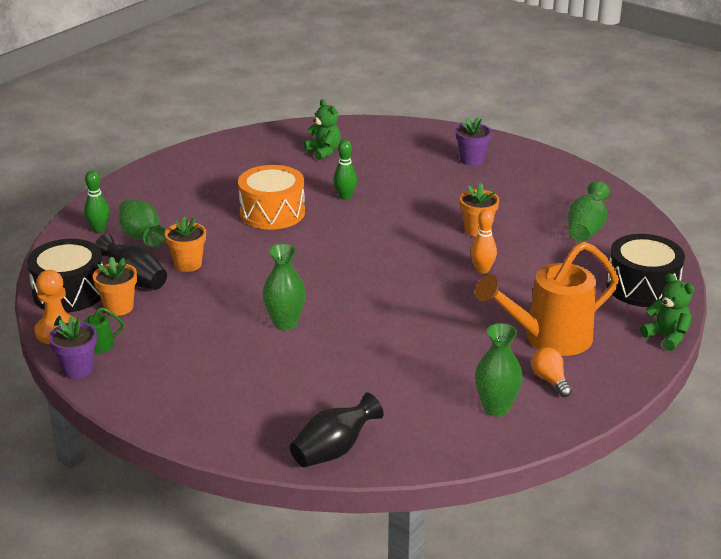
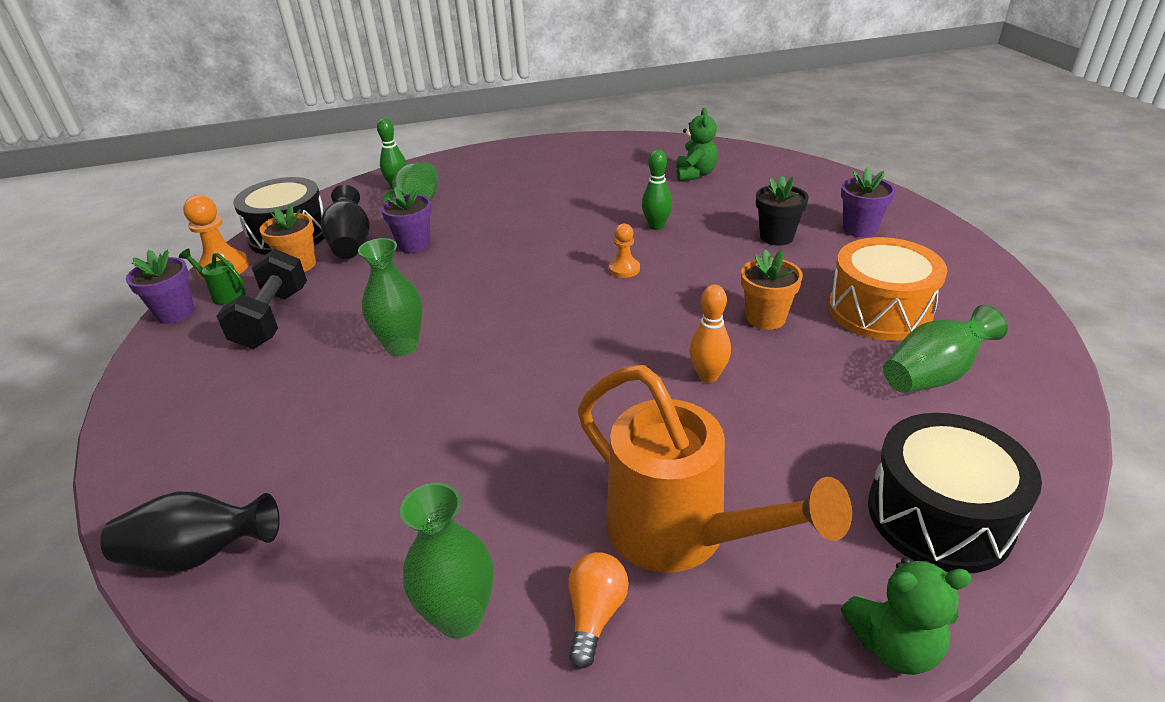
camera: 40 degrees right, 5 degrees up
orange flower pot [165,216,206,272] -> purple flower pot [381,187,432,253]
orange drum [238,165,305,229] -> orange drum moved to [829,237,947,341]
orange watering can [475,242,619,356] -> orange watering can turned 150 degrees counterclockwise [578,365,852,573]
green teddy bear [640,273,694,351] -> green teddy bear turned 90 degrees clockwise [841,557,972,675]
none -> black dumbbell [217,249,307,349]
none -> orange pawn [609,223,640,278]
none -> black flower pot [756,176,808,246]

